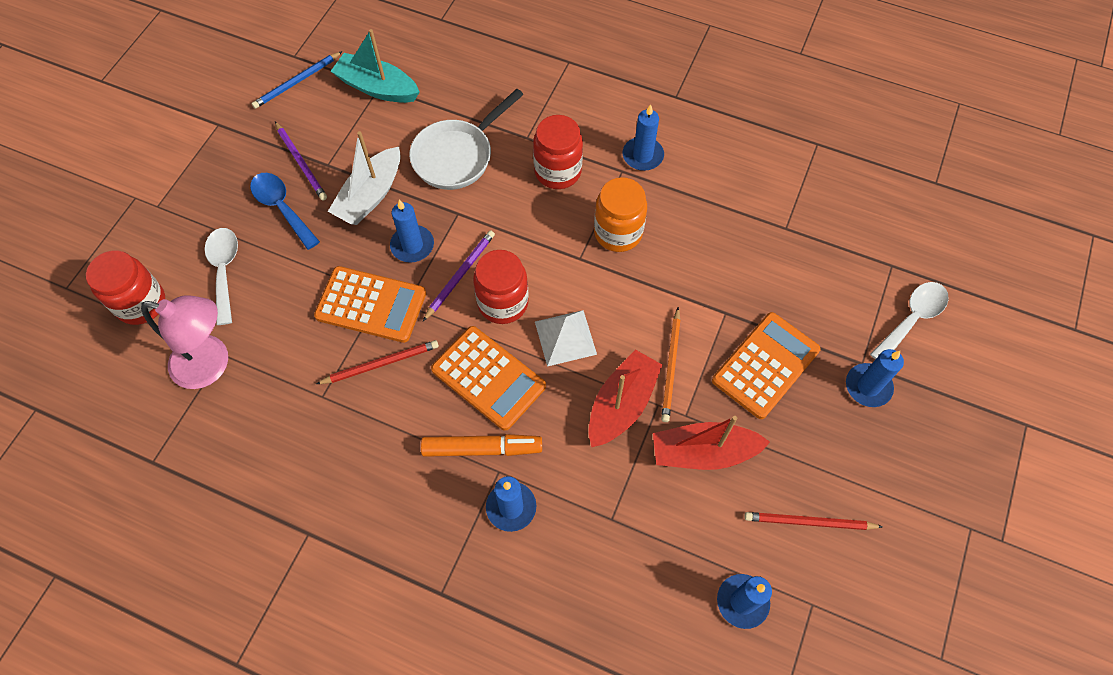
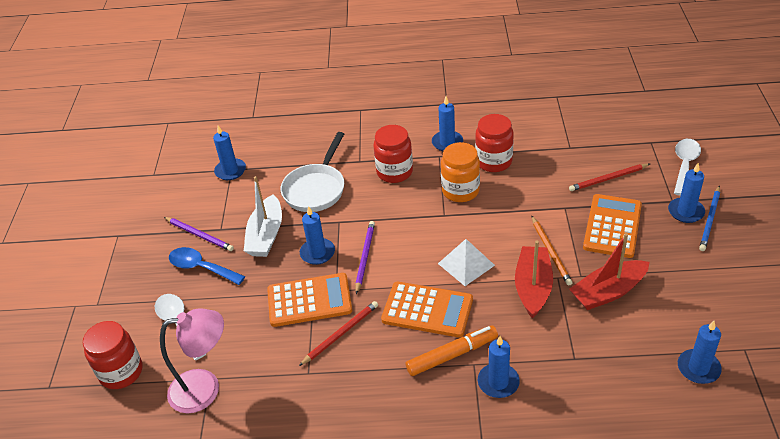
camera: 20 degrees left, 20 degrees down
blue pencil [251,51,343,109] -> blue pencil moved to [699,186,720,251]
turquoise boat [331,29,420,103] -> blue candle [213,126,246,180]
red jar [473,250,529,324] -> red jar moved to [475,114,514,172]
red pencil [744,512,883,530] -> red pencil moved to [569,164,650,191]

